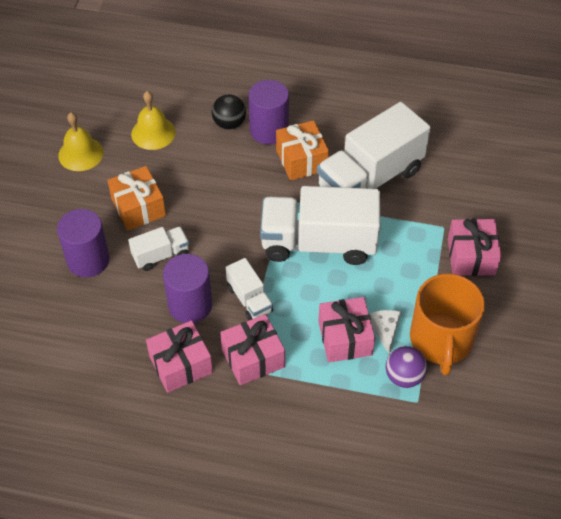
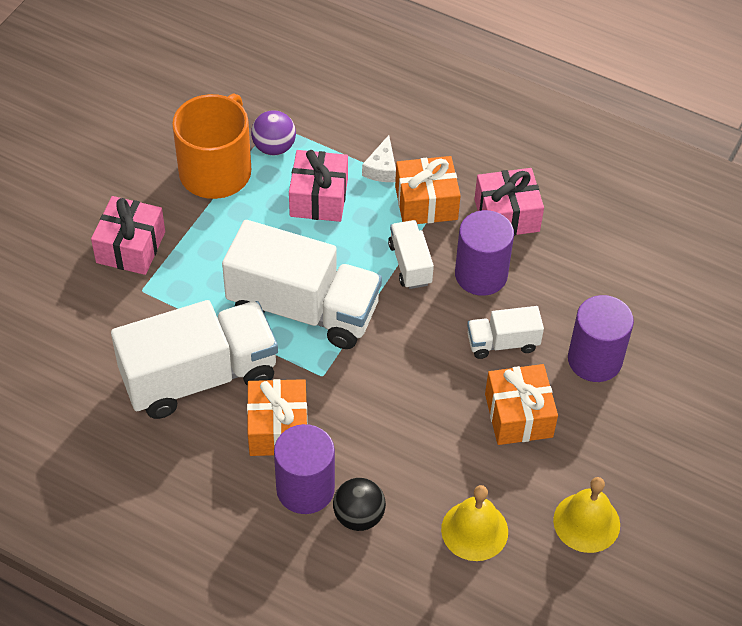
camera: 165 degrees left, 0 degrees up
pink gift [220,314,285,385] -> orange gift [395,156,461,224]
white cheese [370,310,401,354] -> white cheese moved to [362,135,396,182]

